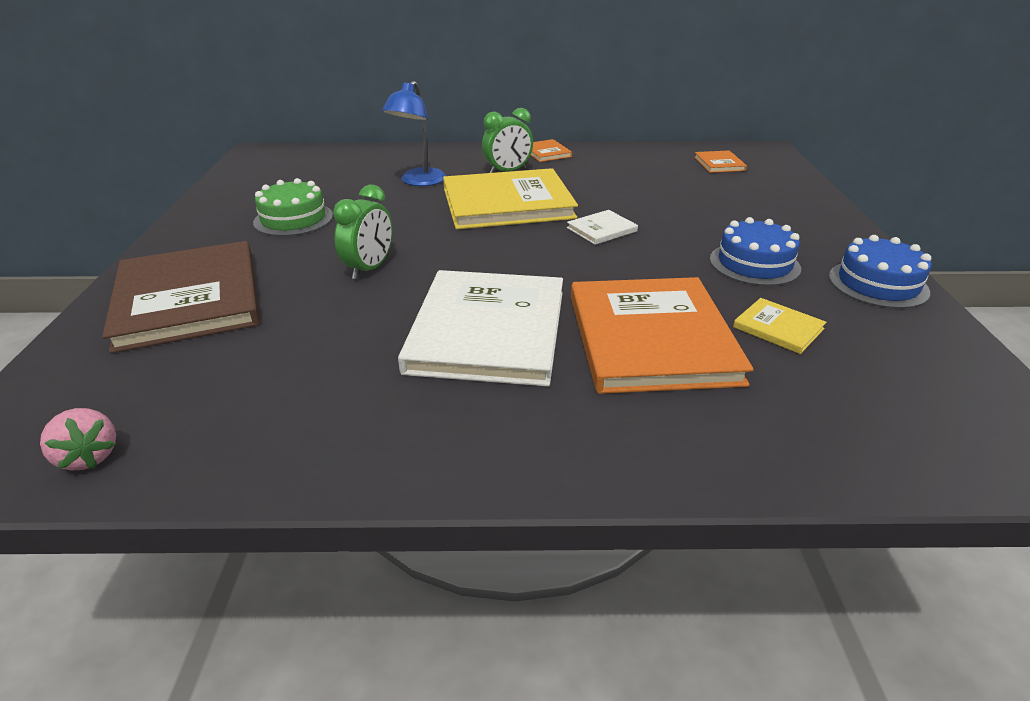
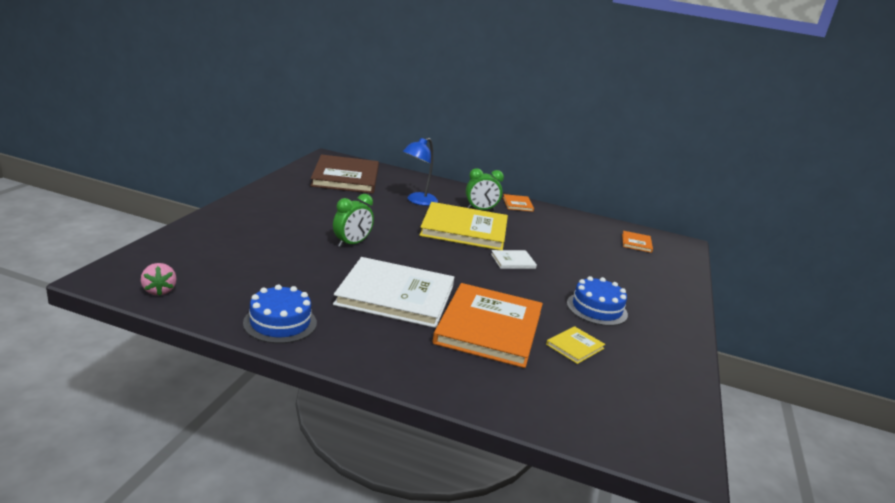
camera: 15 degrees right, 10 degrees down
brown book [102,241,260,353] -> brown book moved to [310,154,379,194]
green cake [253,178,333,236] -> none
white book [398,270,563,386] -> white book turned 75 degrees clockwise [333,257,454,328]
yellow book [733,298,827,354] -> yellow book turned 75 degrees clockwise [546,326,605,364]
blue cake [829,235,932,309] -> blue cake moved to [243,285,317,344]

